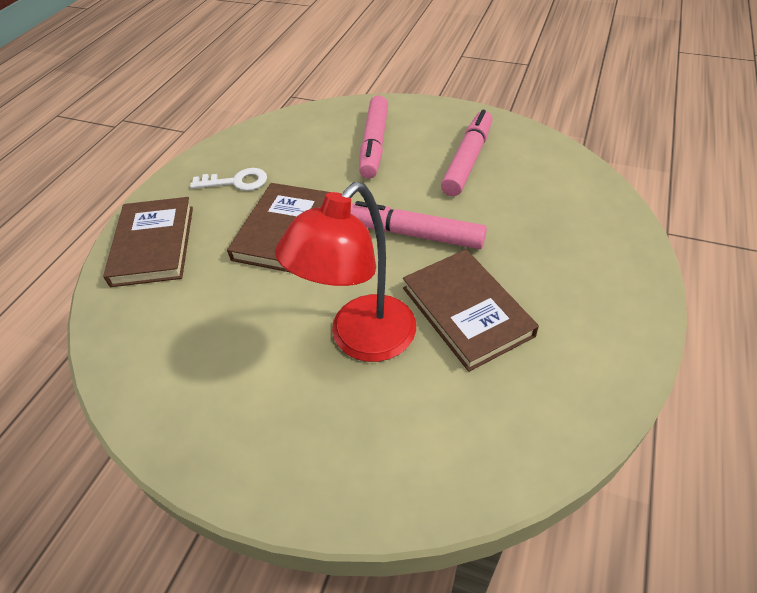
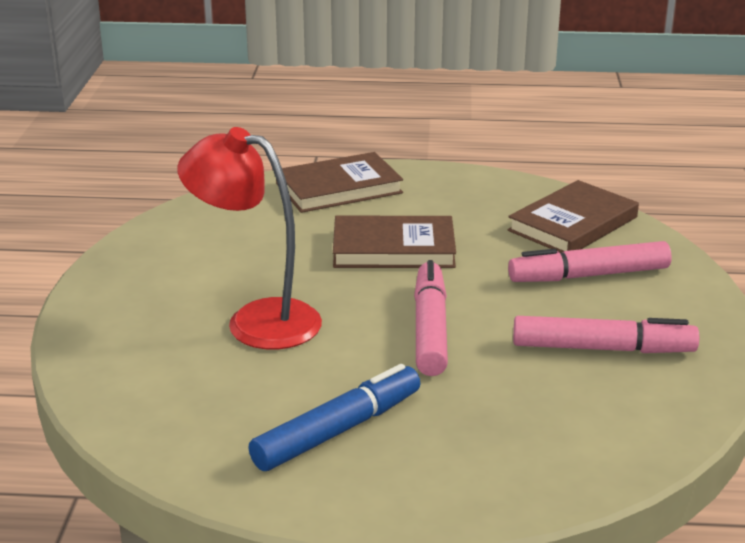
camera: 70 degrees right, 20 degrees down
white key [190,168,267,191] -> none
brown book [403,249,539,372] -> brown book moved to [508,180,639,253]
none -> blue marker [248,364,420,471]

